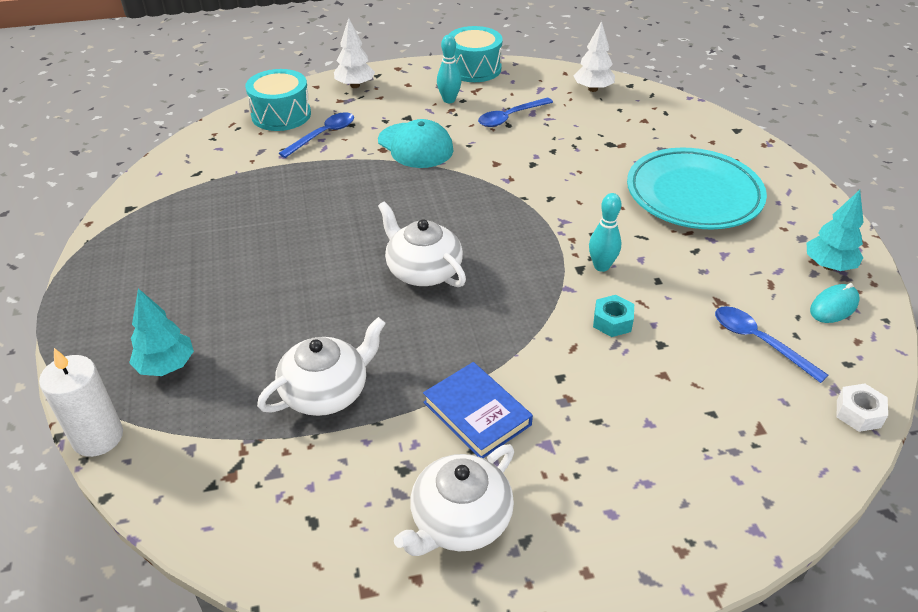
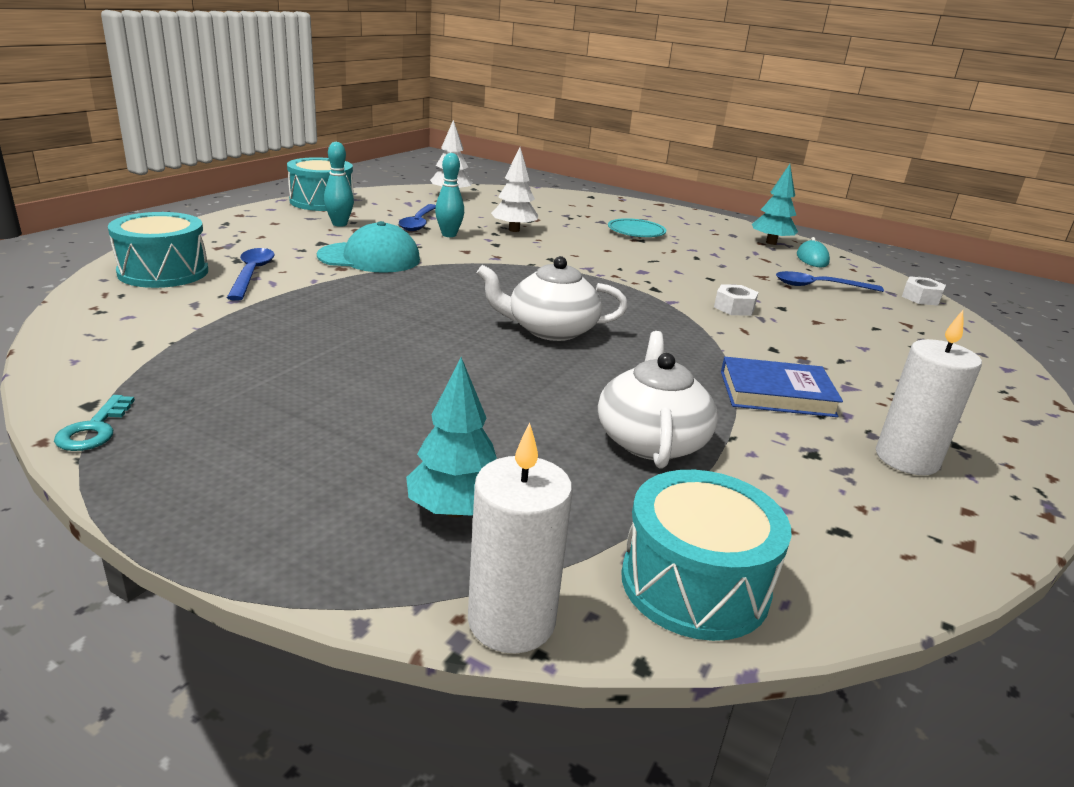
camera: 50 degrees left, 15 degrees down
white tree [334,18,375,88] -> white tree moved to [491,147,538,232]
white teapot [394,444,514,556] -> white candle [876,310,982,475]
turquoise bowling pin [589,193,621,272] -> turquoise bowling pin moved to [435,153,464,237]
turquoise nut [593,295,634,337] -> white nut [714,284,759,316]
turquoise plate [627,148,767,229] -> turquoise plate [608,218,666,237], size x0.46
none -> turquoise key [54,395,135,451]
none -> turquoise drum [621,470,792,641]

